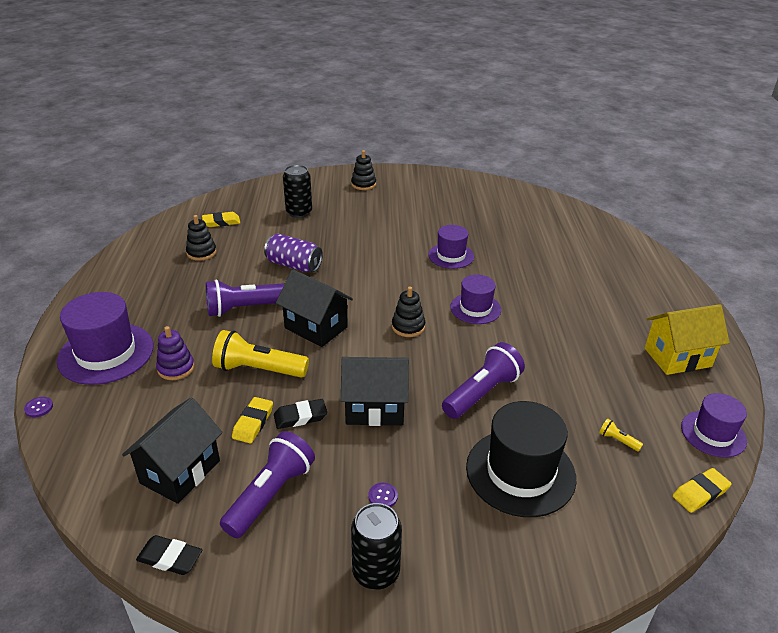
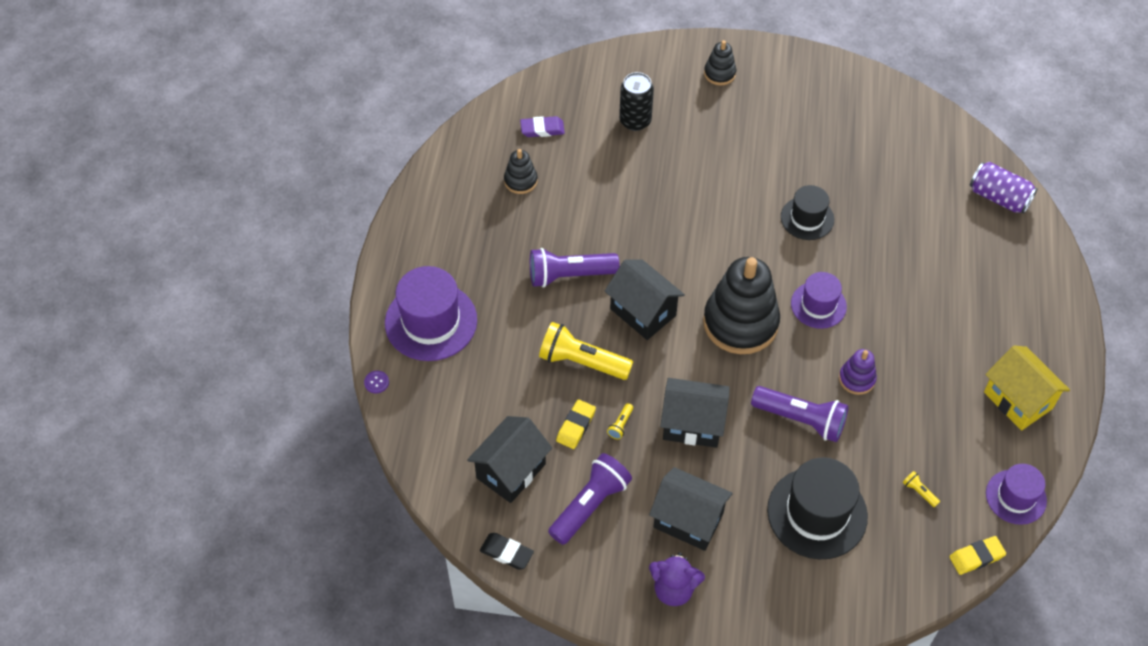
camera: 10 degrees right, 20 degrees up
purple stacking toy [156,326,194,380] -> purple stacking toy moved to [839,349,877,395]
yellow eraser [202,212,240,227] -> purple eraser [520,116,565,137]
purple can [264,233,323,272] -> purple can moved to [970,162,1038,214]
black eraser [274,399,327,429] -> yellow flashlight [607,403,633,440]
black can [351,503,402,590] -> purple teddy bear [649,552,705,606]
purple button [368,483,398,507] -> black house [649,467,733,551]
black stacking toy [392,286,425,337] -> black stacking toy [703,257,780,354], size x2.11
purple hat [428,225,474,269] -> black hat [781,185,834,240]
purple flashlight [442,342,525,419] -> purple flashlight turned 60 degrees clockwise [751,386,849,442]
yellow house [645,304,730,375] -> yellow house turned 60 degrees clockwise [984,346,1070,431]

